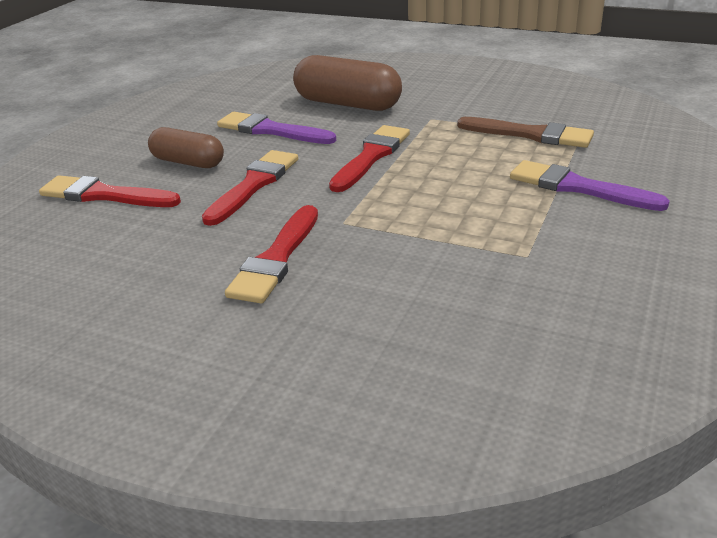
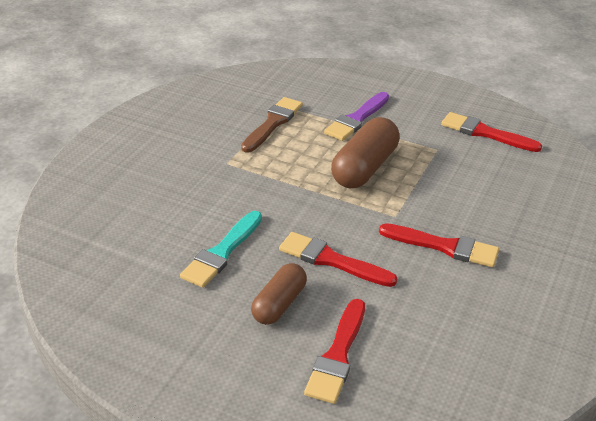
camera: 90 degrees left, 5 degrees up
purple brush [217,112,336,144] -> turquoise brush [180,211,262,288]
brown capsule [293,55,402,111] -> brown capsule moved to [331,117,400,188]
red brush [329,125,410,192] -> red brush moved to [441,112,542,152]

